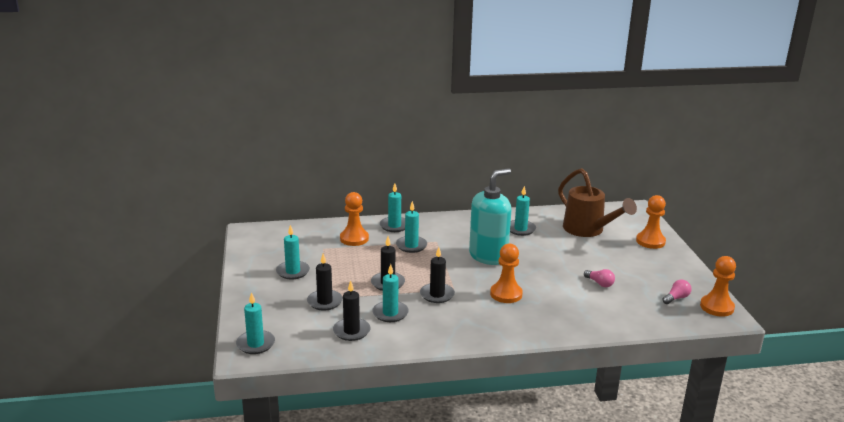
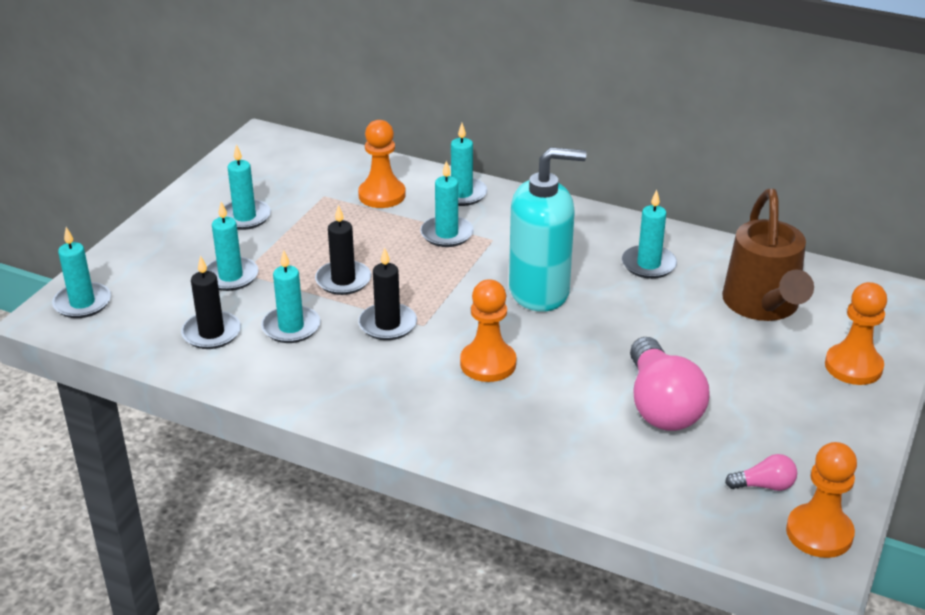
camera: 35 degrees right, 10 degrees up
black candle [307,254,343,311] -> turquoise candle [206,202,258,291]
pink light bulb [584,269,615,287] -> pink light bulb [630,337,710,431], size x2.16

